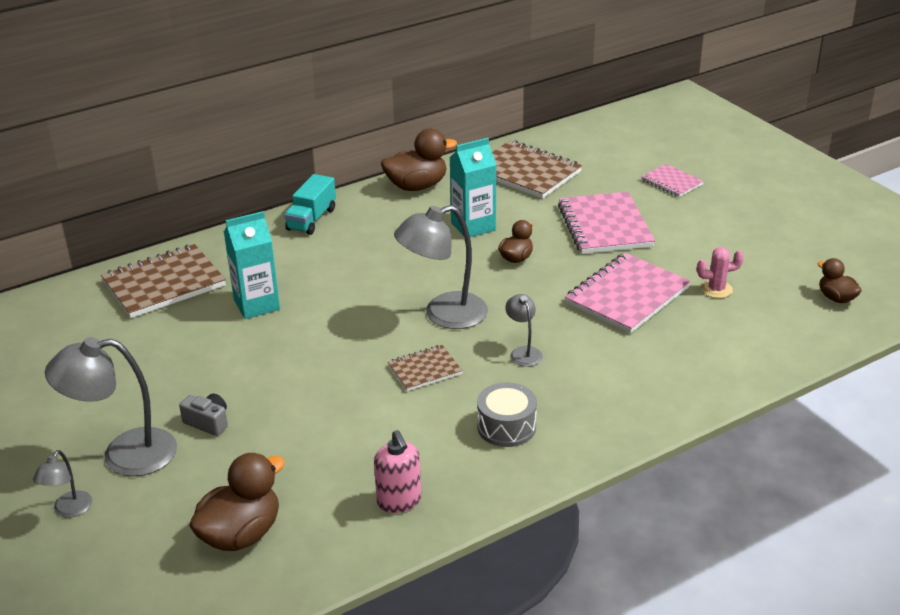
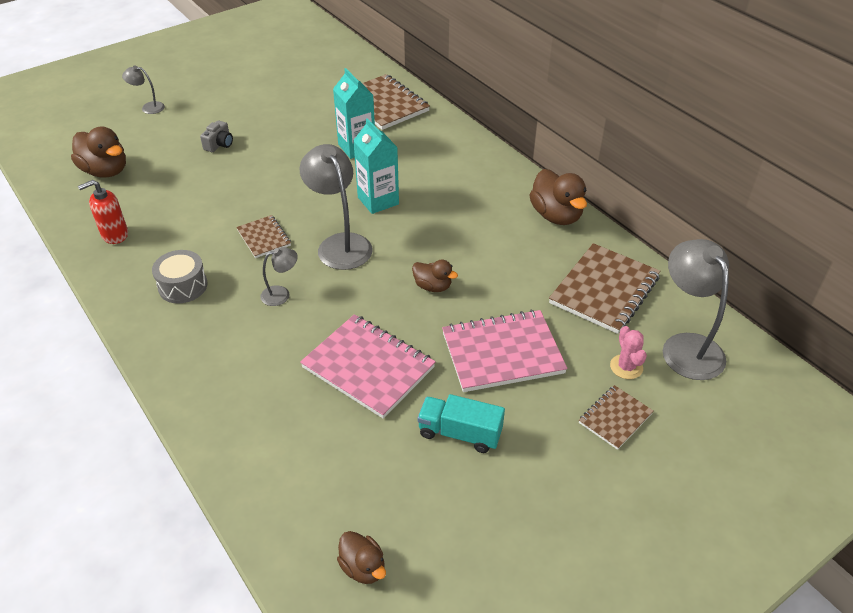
camera: 85 degrees right, 10 degrees up
grey lamp [45,337,177,476] -> grey lamp moved to [663,239,729,380]
turquoise truck [284,174,336,235] -> turquoise truck moved to [417,394,505,453]
pink soap dispenser [374,430,421,513] -> red soap dispenser [78,180,128,244]
turquoise carton [450,138,496,237] -> turquoise carton moved to [353,118,399,214]
pink notebook [641,164,704,197] -> brown notebook [579,385,653,450]
pink cactus [697,247,744,298] -> pink cactus moved to [610,326,647,379]
brown duck [817,258,862,303] -> brown duck turned 90 degrees clockwise [337,531,386,584]

